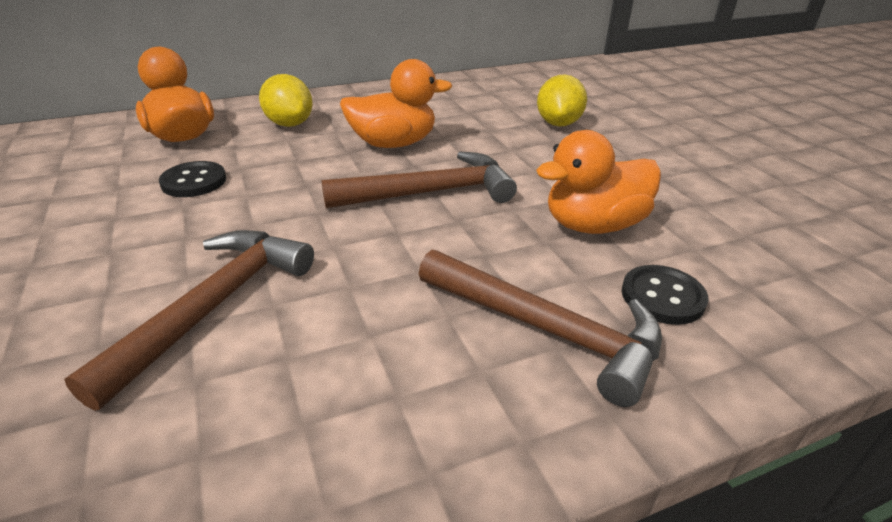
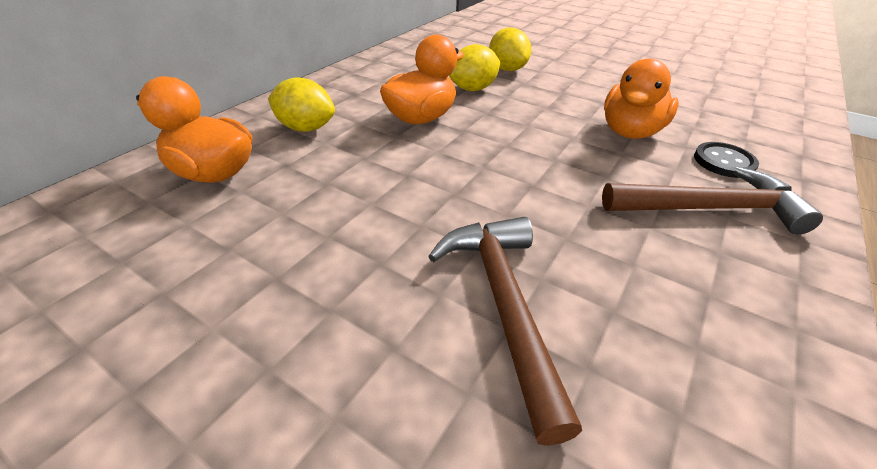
camera: 35 degrees left, 5 degrees up
black button [159,161,226,197] -> none
brown hammer [322,152,517,208] -> none
none -> yellow lemon [449,44,500,91]

